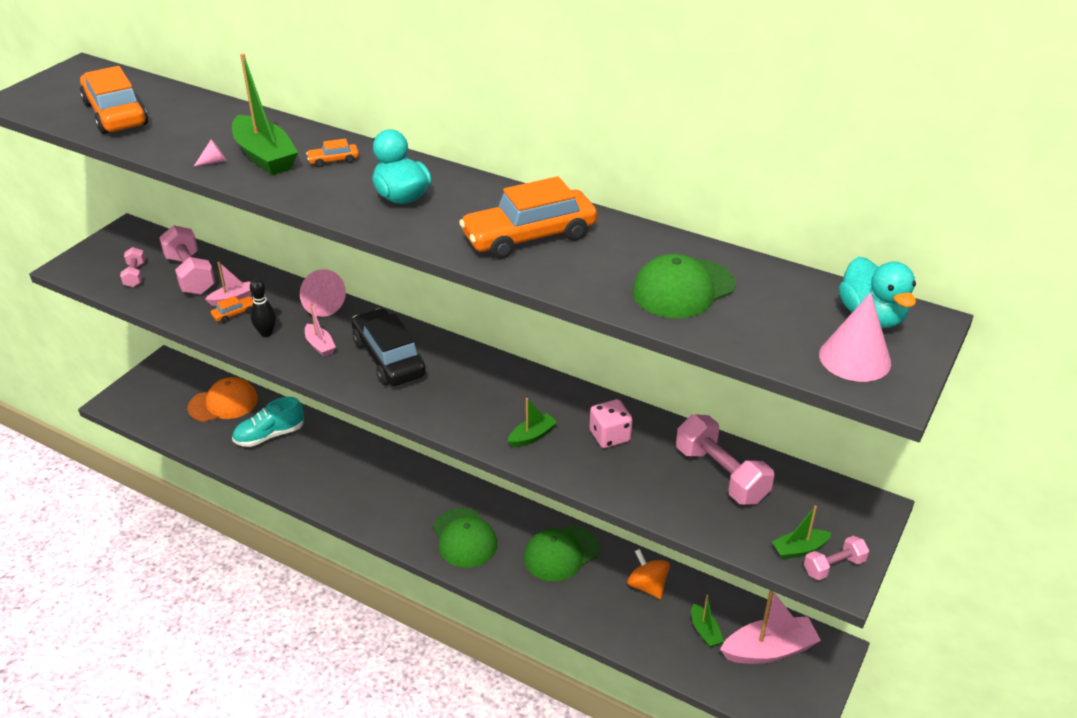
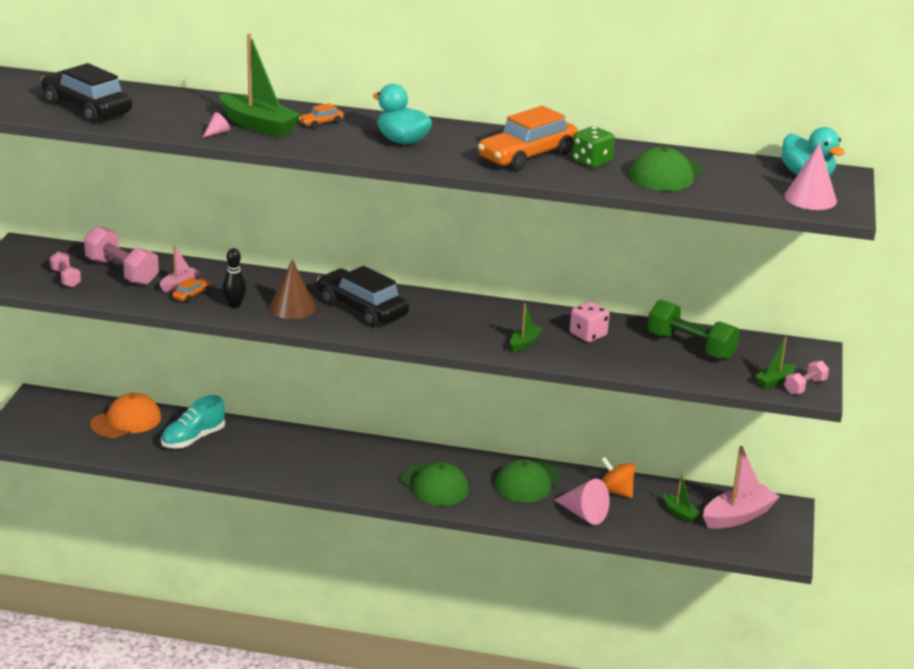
camera: 20 degrees left, 10 degrees down
orange car [80,66,148,134] -> black car [41,63,132,123]
pink cone [300,269,346,317] -> pink cone moved to [554,479,610,525]
pink boat [305,303,336,357] -> brown cone [269,259,316,319]
pink dumbbell [676,414,774,505] -> green dumbbell [647,300,740,360]
none -> green dice [572,126,615,168]

